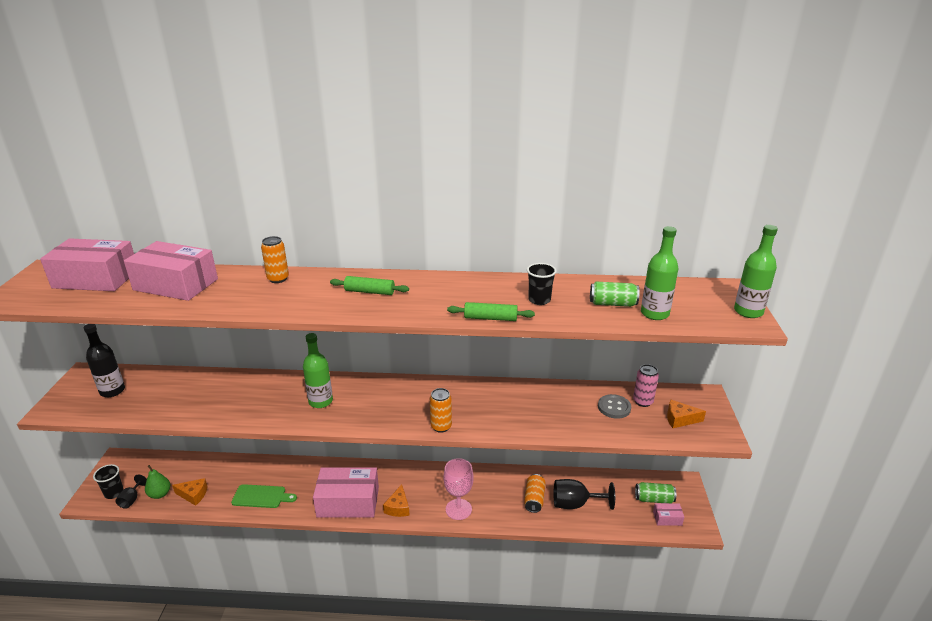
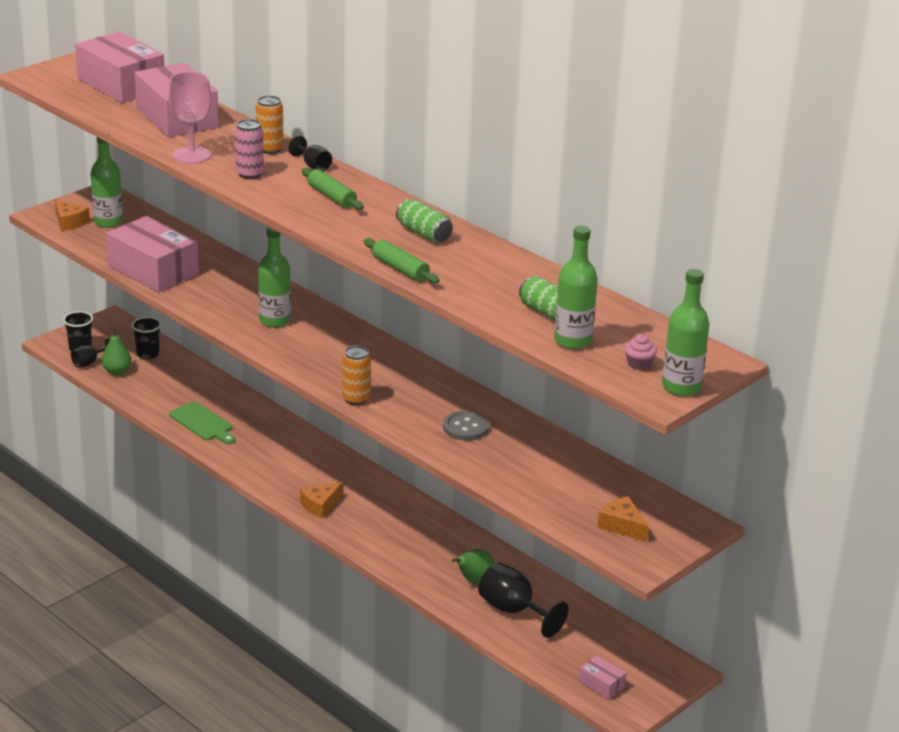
camera: 40 degrees right, 0 degrees up
black bottle [84,324,125,397] -> green bottle [91,137,123,228]
orange cheese [172,478,207,506] -> orange cheese moved to [55,199,90,231]
pink box [313,467,379,518] -> pink box moved to [106,216,199,292]
pink goblet [443,458,474,520] -> pink goblet moved to [168,72,211,164]
orange can [524,474,546,513] -> green pear [452,549,494,584]
black cup [527,263,557,305] -> black cup moved to [131,317,161,360]
grey button [598,394,631,419] -> grey button moved to [443,411,489,441]
pink can [633,364,659,407] -> pink can moved to [235,119,264,179]
green can [635,482,676,503] -> green can moved to [396,199,453,243]
none -> black goblet [288,136,332,171]
none -> pink cupcake [625,334,657,370]

